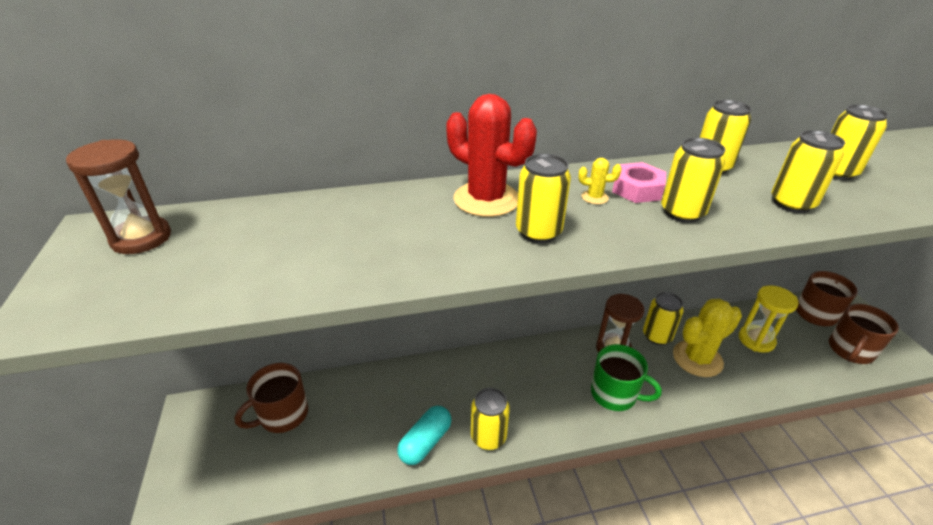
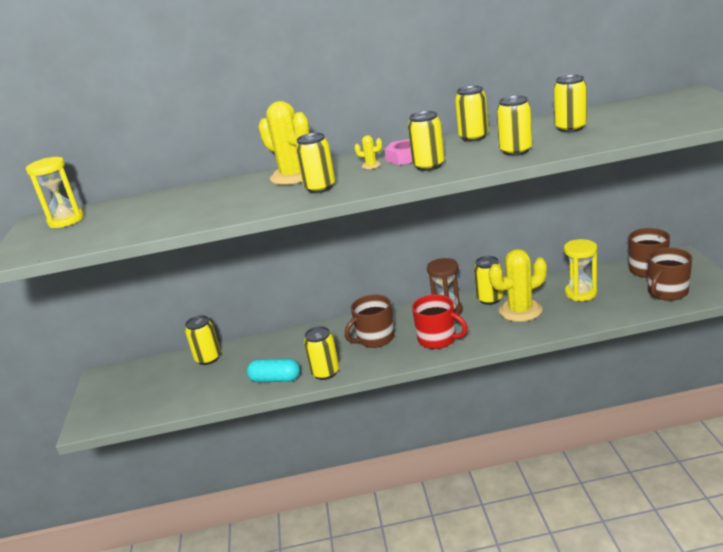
camera: 10 degrees right, 10 degrees down
brown hourglass [66,139,171,254] -> yellow hourglass [26,157,84,228]
brown mug [235,363,308,433] -> brown mug moved to [345,295,395,348]
turquoise capsule [397,406,452,465] -> turquoise capsule turned 60 degrees clockwise [247,359,300,382]
red cactus [446,94,537,217] -> yellow cactus [258,101,310,185]
green mug [591,344,662,411] -> red mug [412,295,468,349]
none -> yellow can [185,315,221,365]

